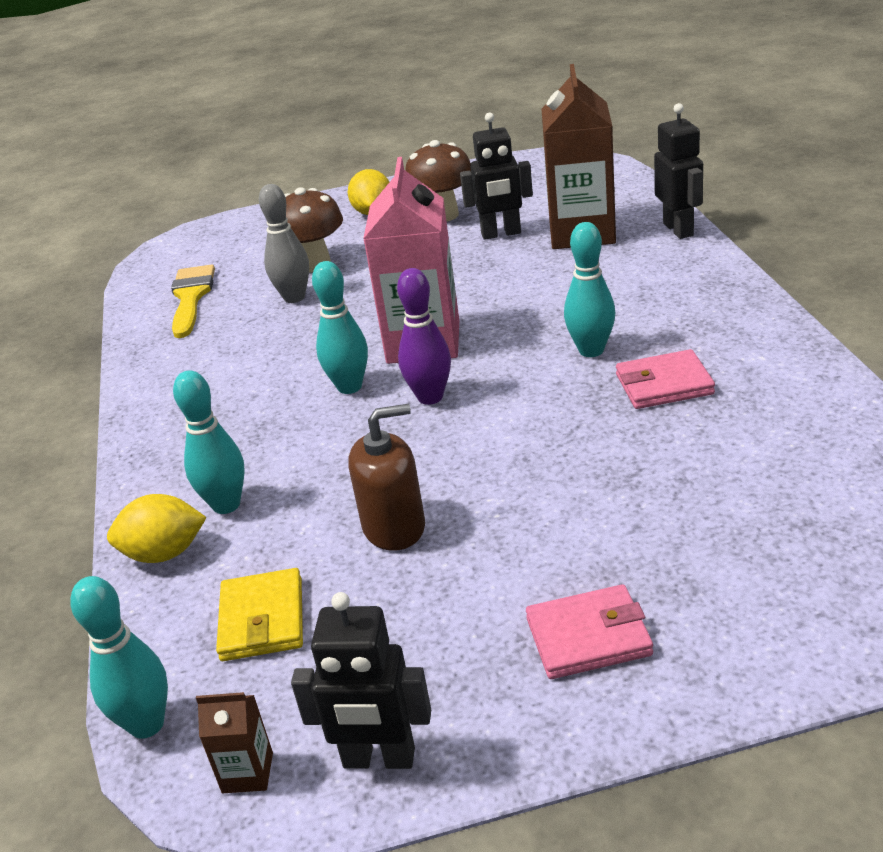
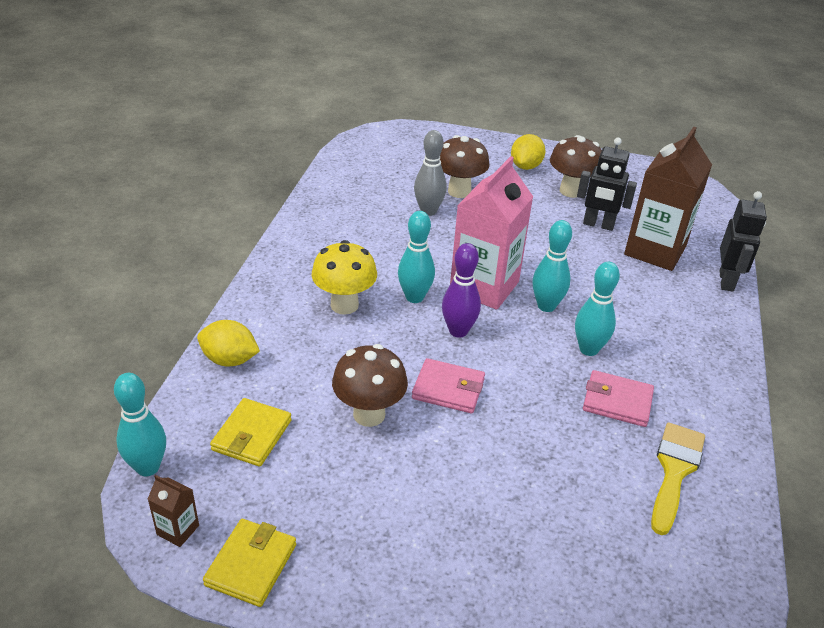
camera: 20 degrees right, 5 degrees up
yellow brush [171,265,215,338] -> yellow brush moved to [651,422,705,535]
turquoise bowling pin [173,370,245,514] -> turquoise bowling pin moved to [533,220,572,312]
black robot [291,592,431,769] -> yellow wallet [203,519,296,607]
brown soap dispenser [348,404,425,551] -> brown mushroom [332,344,408,427]
pink wallet [526,584,653,679] -> pink wallet moved to [412,358,485,413]
none -> yellow mushroom [312,240,377,315]

